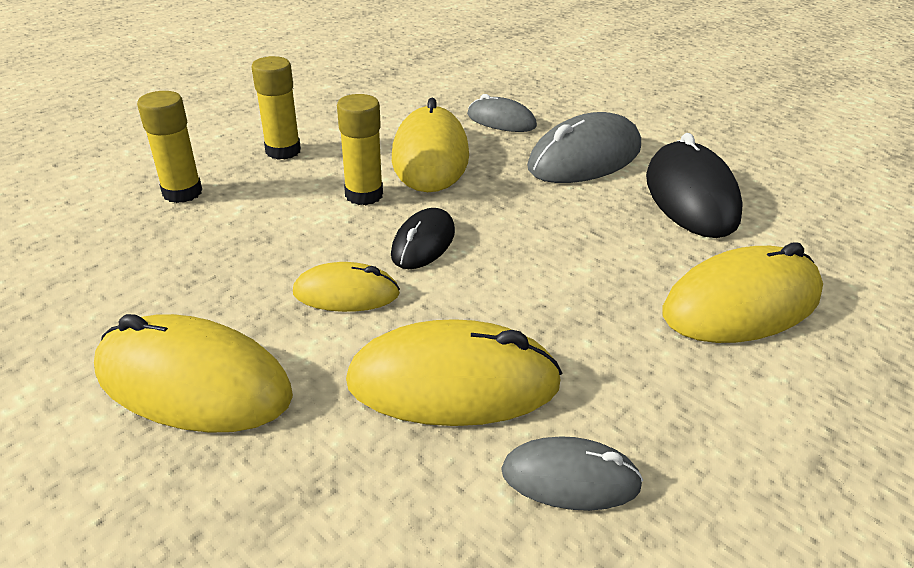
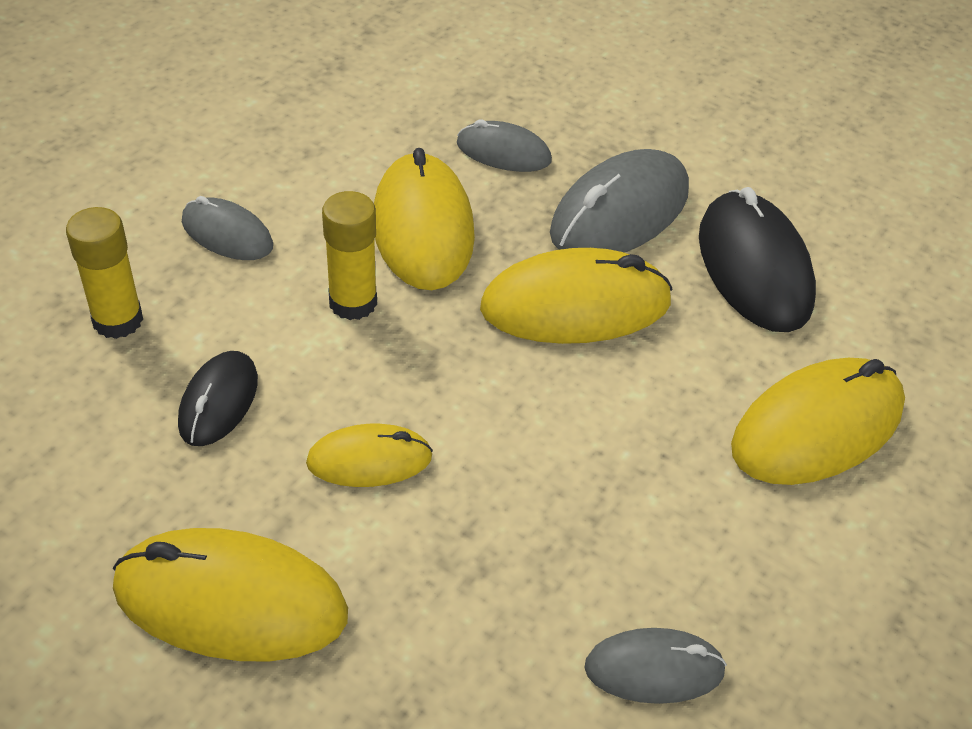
camera: 10 degrees left, 10 degrees up
yellow glue stick [251,56,301,160] -> grey mouse [182,196,273,260]
yellow mouse [346,319,562,426] -> yellow mouse moved to [480,248,673,344]
black mouse [391,208,455,269] -> black mouse moved to [178,351,258,446]

